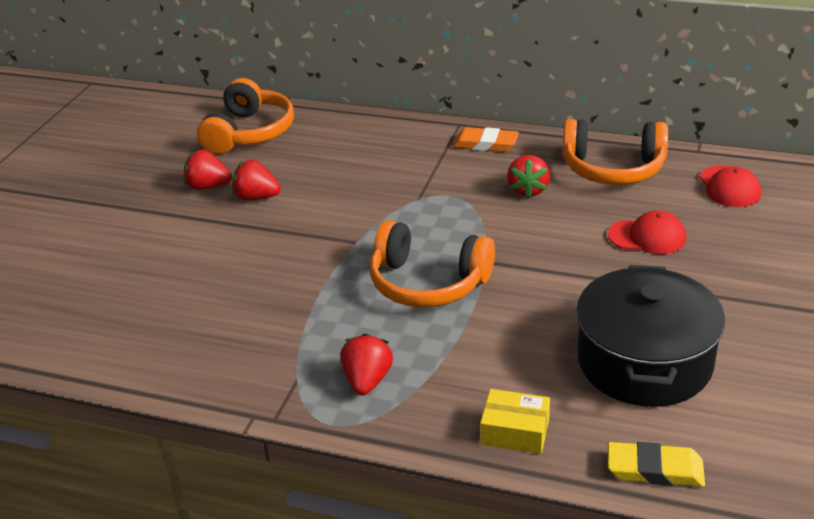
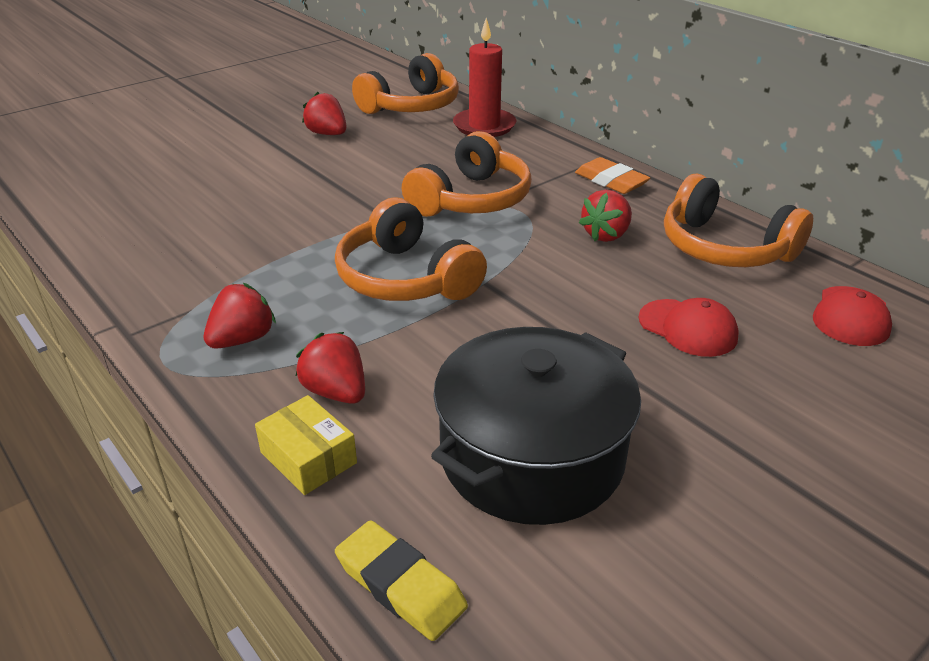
camera: 30 degrees right, 0 degrees up
red strawberry [232,160,281,201] -> red strawberry moved to [296,332,365,404]
none -> orange headphones [402,131,532,217]
none -> red candle [453,18,516,137]

